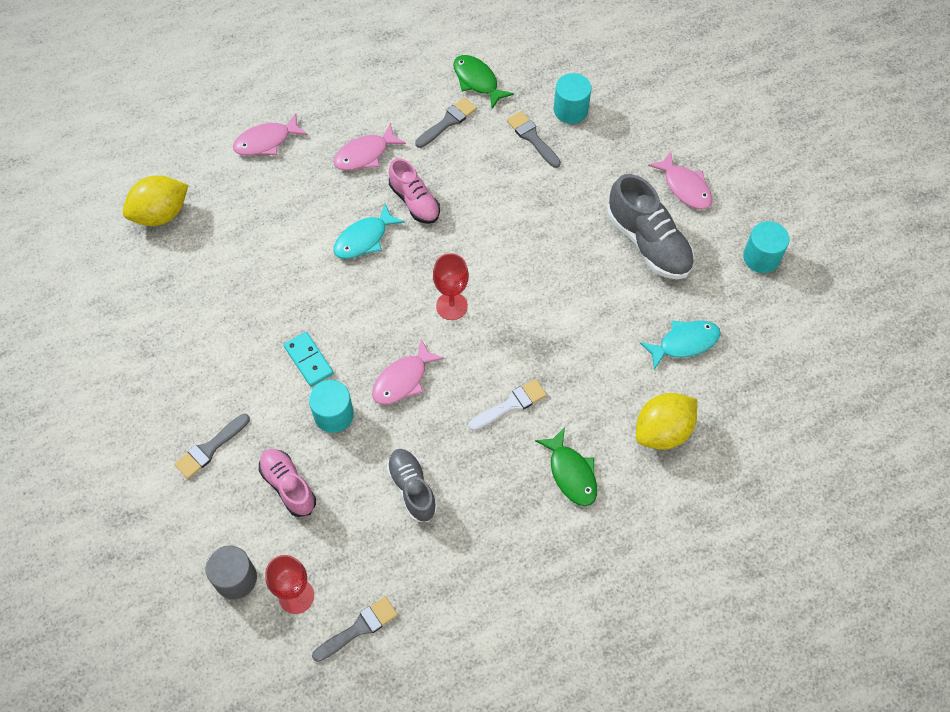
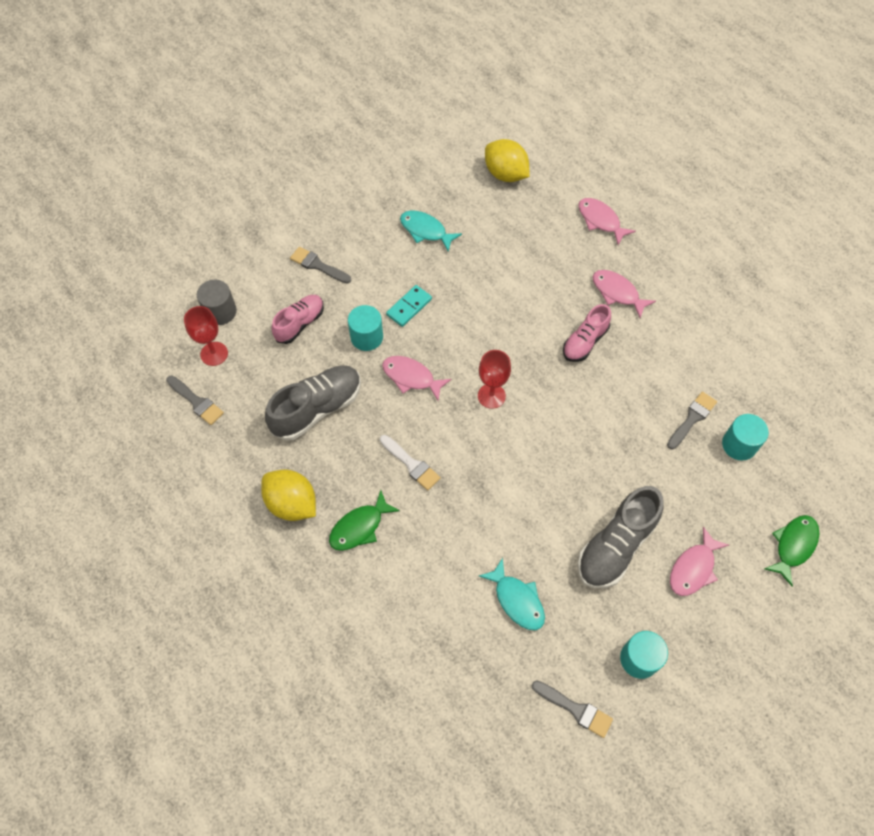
camera: 75 degrees right, 0 degrees up
turquoise fish [334,204,405,259] -> turquoise fish moved to [400,211,462,252]
grey shoe [386,449,437,522] -> grey shoe [265,365,361,441], size x1.56
grey brush [415,97,477,148] -> grey brush moved to [531,680,613,738]
green fish [453,55,514,109] -> green fish moved to [764,515,819,586]
yellow lemon [636,393,697,450] -> yellow lemon moved to [261,470,316,521]

